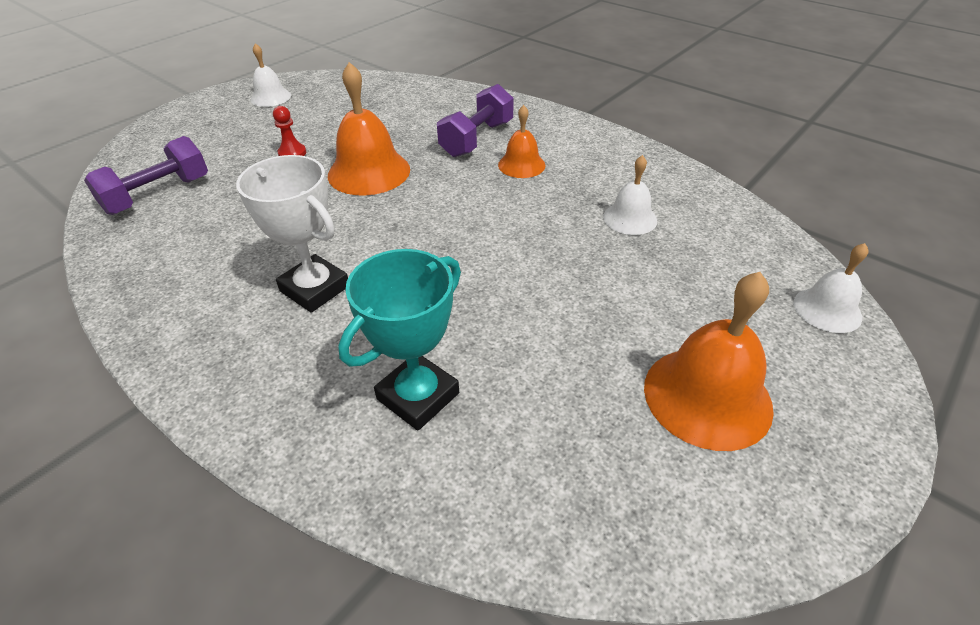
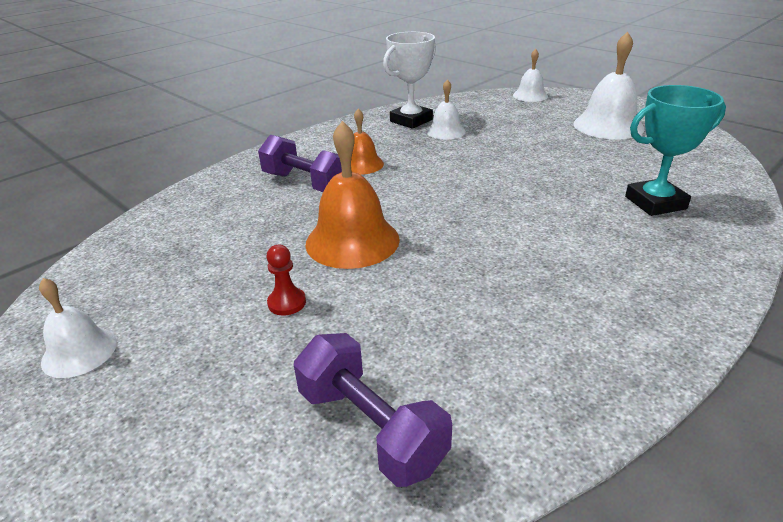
camera: 85 degrees left, 10 degrees down
white trophy [236,155,348,313] -> white trophy moved to [383,32,436,129]
turquoise trophy [338,249,461,431] -> turquoise trophy turned 60 degrees counterclockwise [625,85,726,216]
orange bell [644,272,774,451] -> white bell [573,32,645,139]

